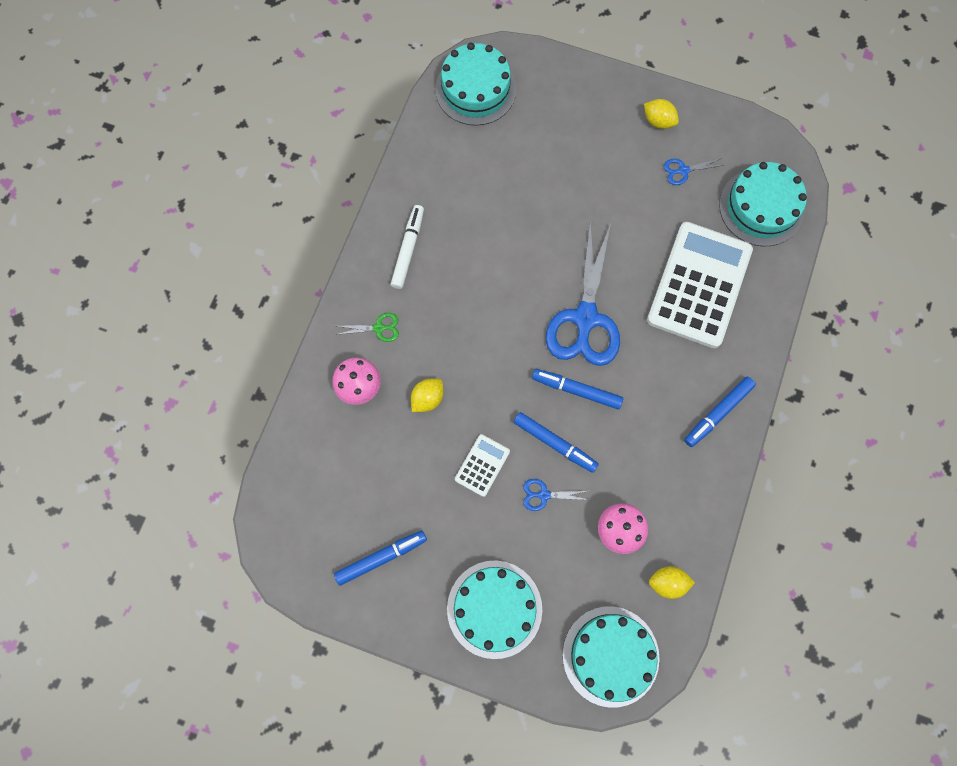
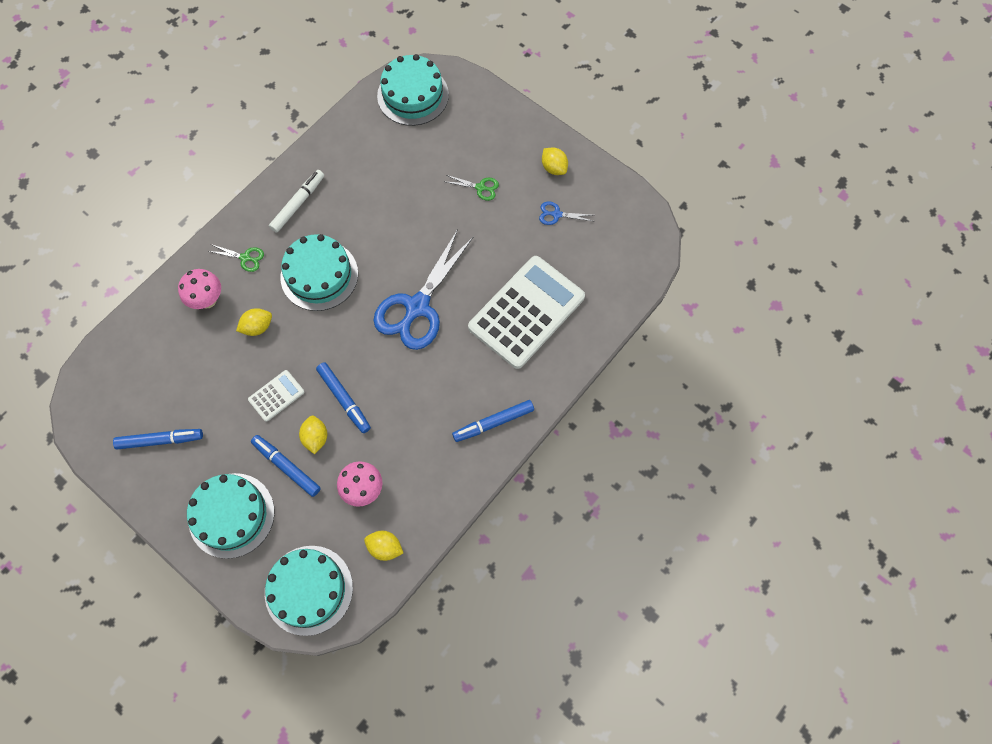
camera: 20 degrees right, 5 degrees down
blue scissors [523,479,589,511] -> yellow lemon [299,416,327,454]
blue marker [532,369,623,409] -> blue marker moved to [251,435,321,497]
turquoise cake [719,162,807,246] -> turquoise cake moved to [281,234,358,311]
none -> green scissors [447,175,499,201]

